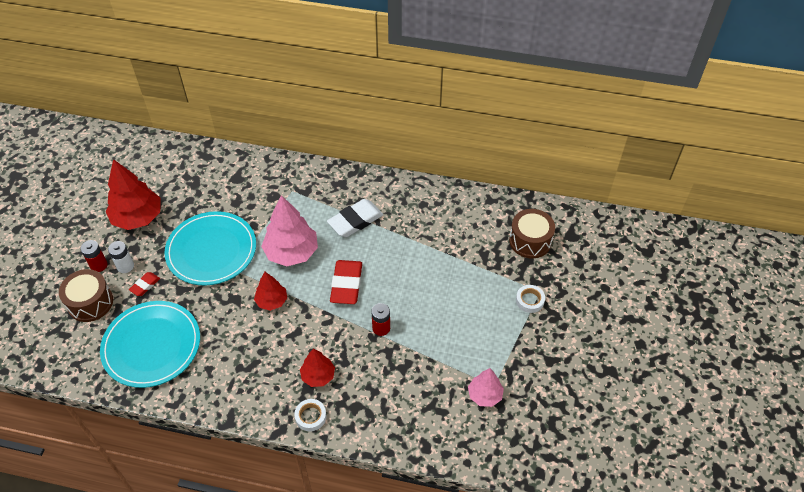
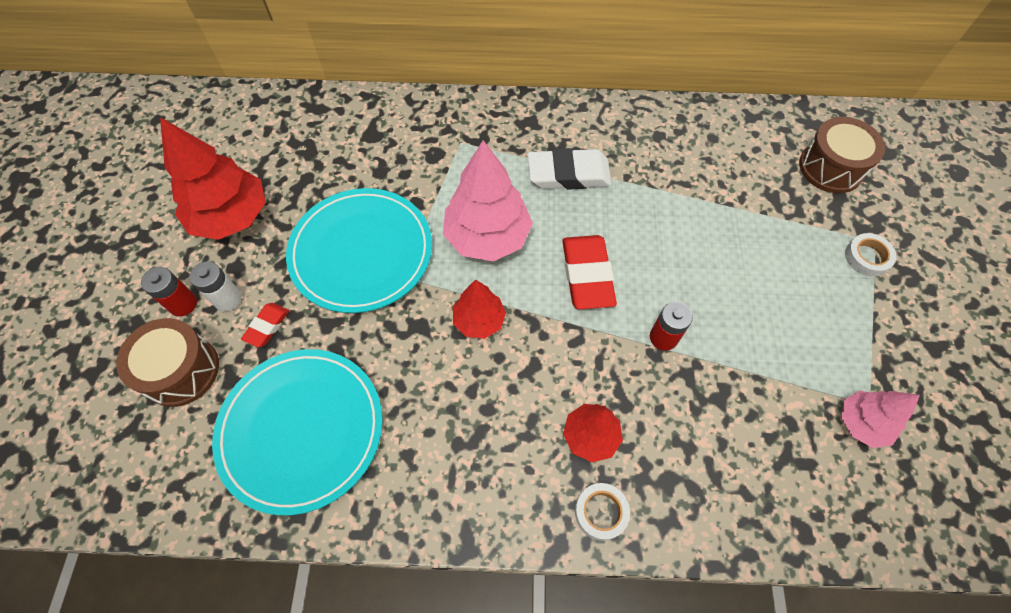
camera: 10 degrees left, 10 degrees up
white eraser [327,199,383,237] -> white eraser turned 45 degrees clockwise [528,148,612,190]

